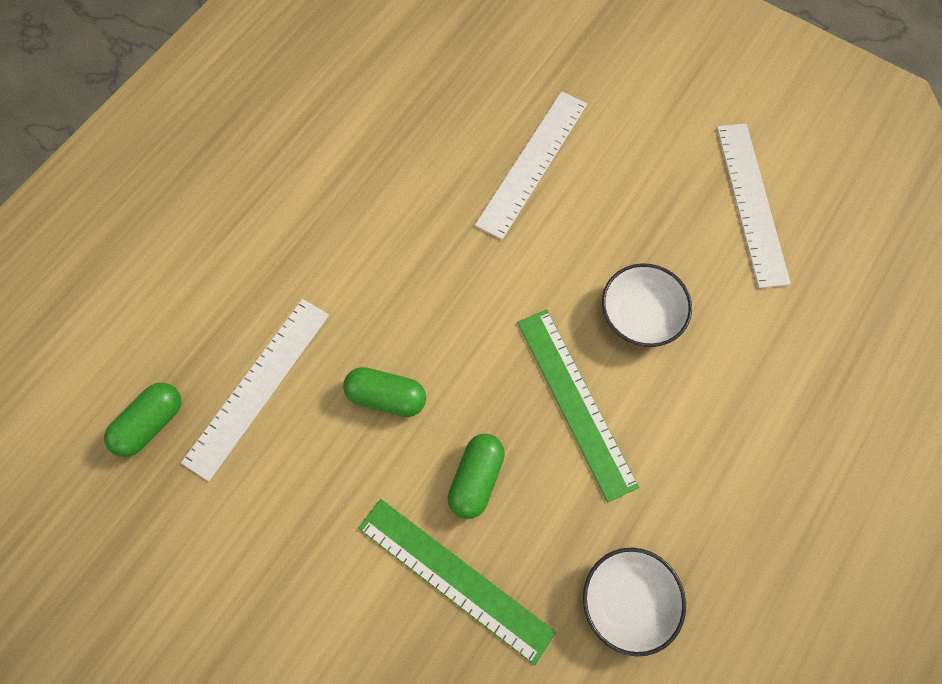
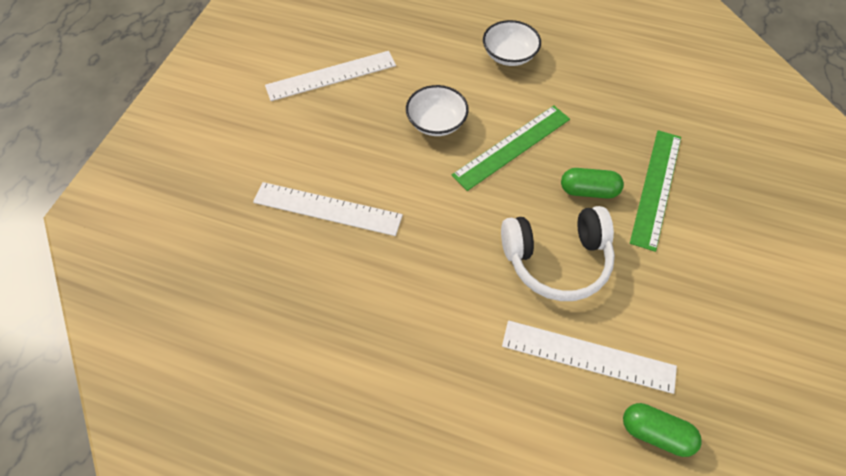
camera: 105 degrees left, 10 degrees down
green capsule [343,367,426,417] -> white headphones [501,206,615,301]
white bowl [583,548,686,657] -> white bowl moved to [483,20,541,66]

